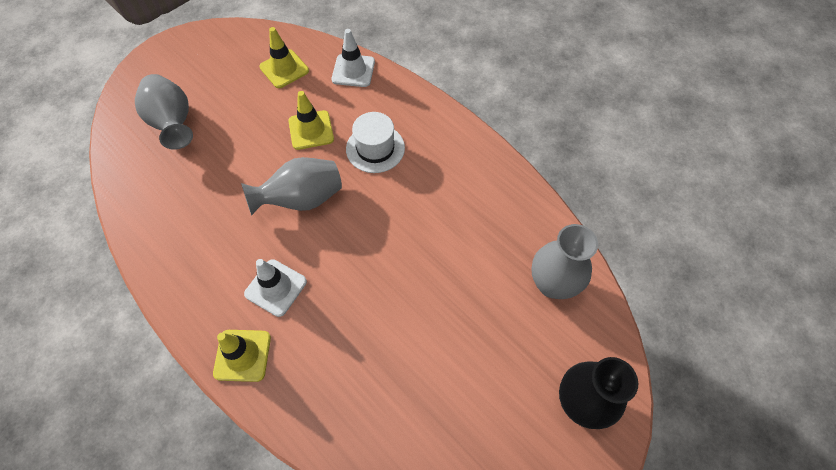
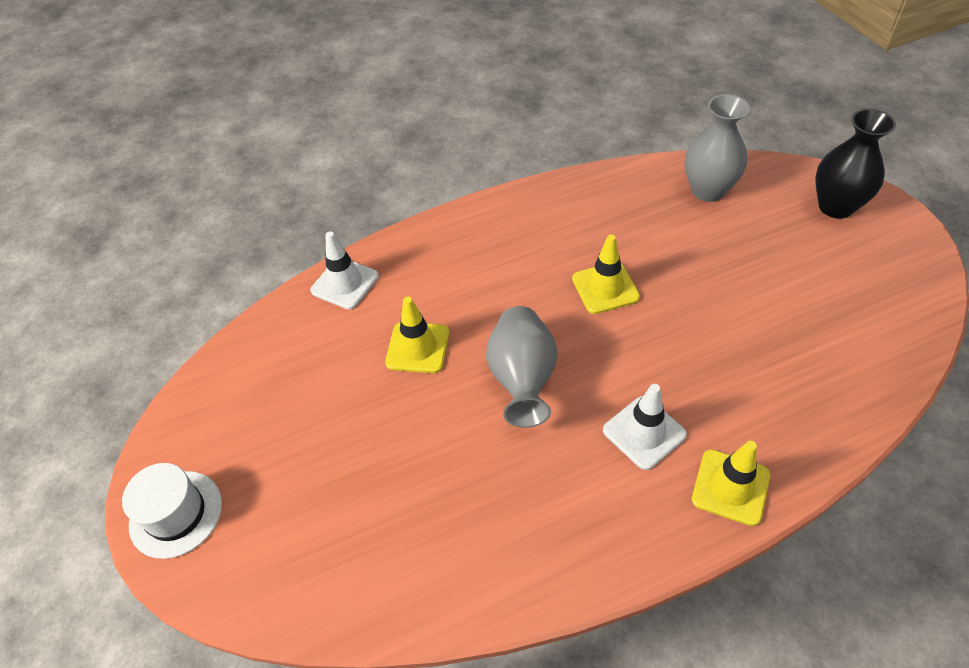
camera: 65 degrees left, 10 degrees down
grey vase [135,74,193,150] -> none
yellow traffic cone [259,27,309,88] -> yellow traffic cone moved to [572,234,640,314]
white hat [346,112,405,173] -> white hat moved to [122,463,222,559]

